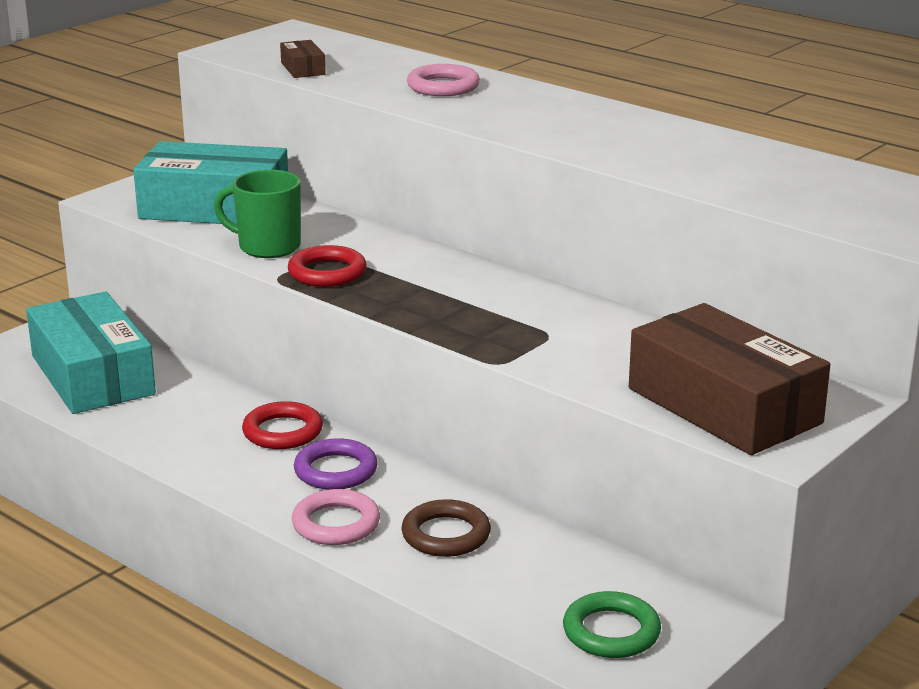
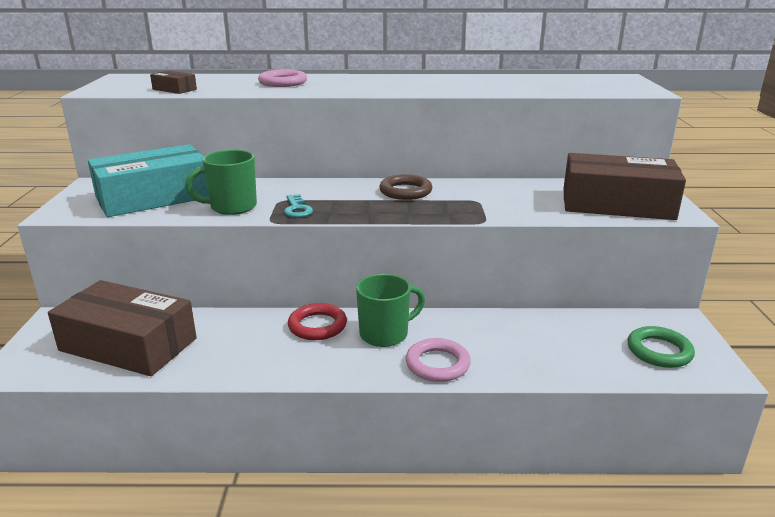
camera: 40 degrees left, 0 degrees up
turquoise box [26,292,156,414] -> brown box [48,280,197,376]
red ring [288,245,367,287] -> turquoise key [284,194,313,218]
purple ring [294,438,378,490] -> green mug [356,274,425,347]
brown ring [401,499,491,557] -> brown ring moved to [379,174,432,200]

